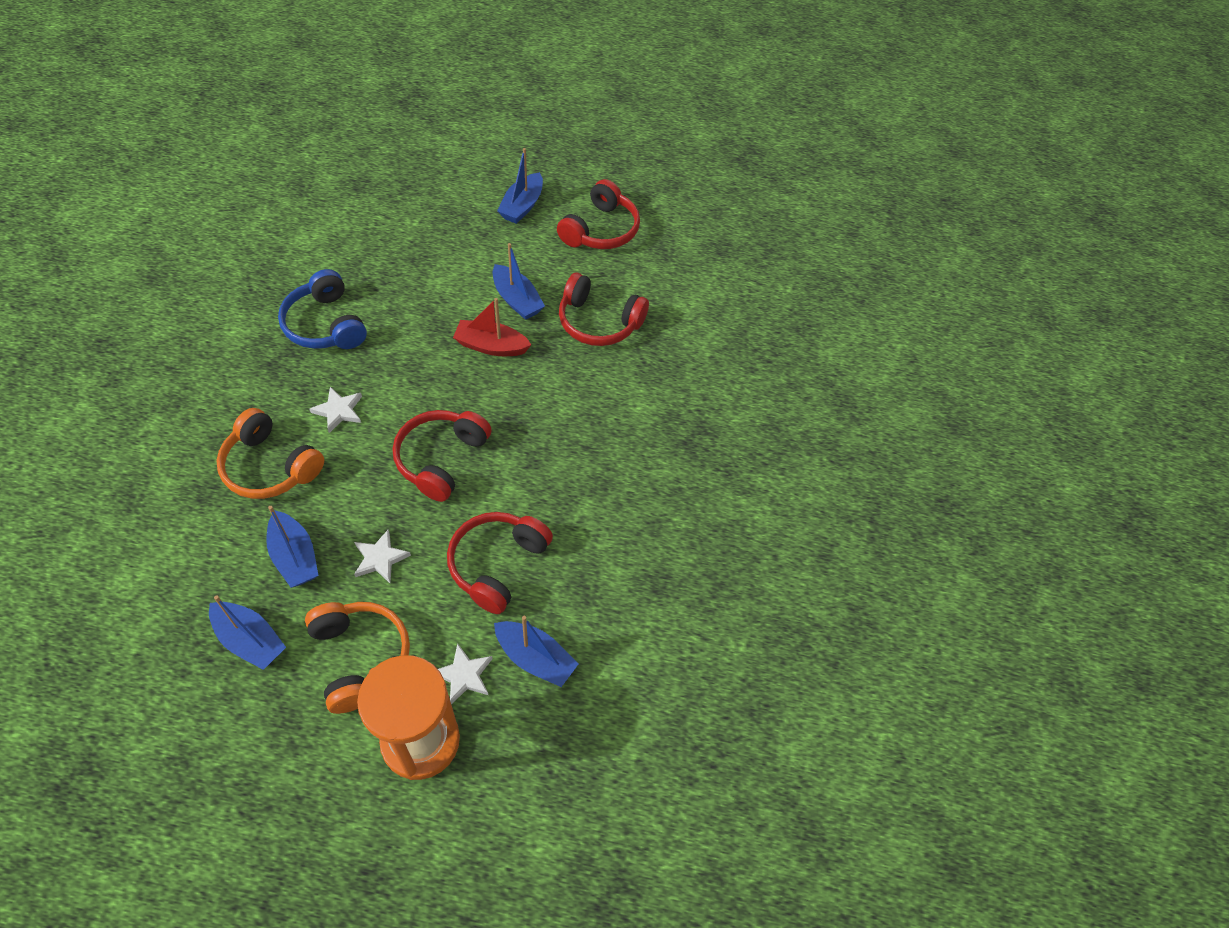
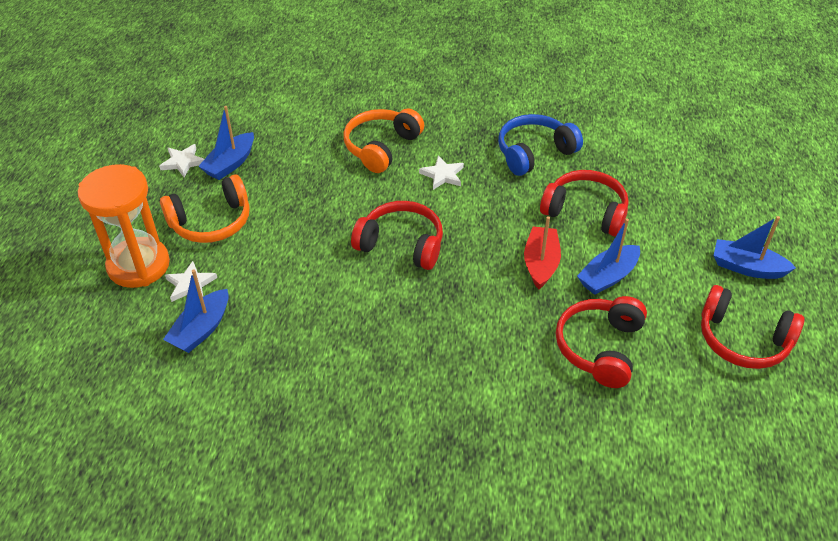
camera: 90 degrees right, 10 degrees down
blue boat [266,506,319,588] -> none
white star [354,530,411,583] -> white star moved to [159,144,204,178]
red headphones [447,512,553,614] -> red headphones moved to [540,170,629,237]

